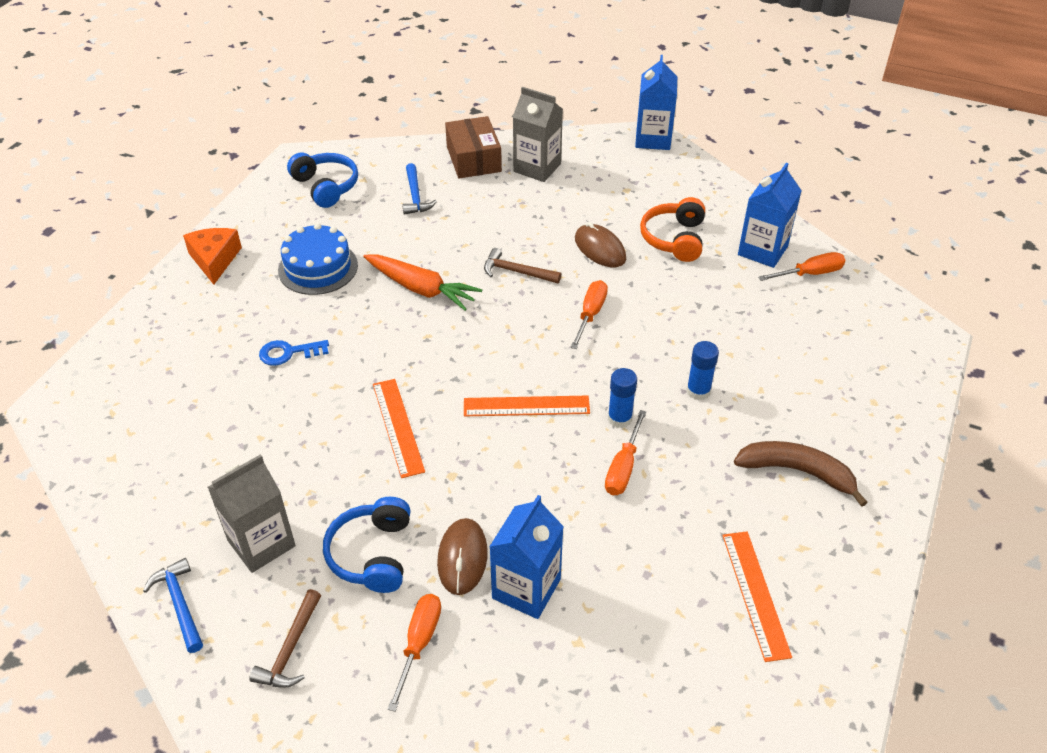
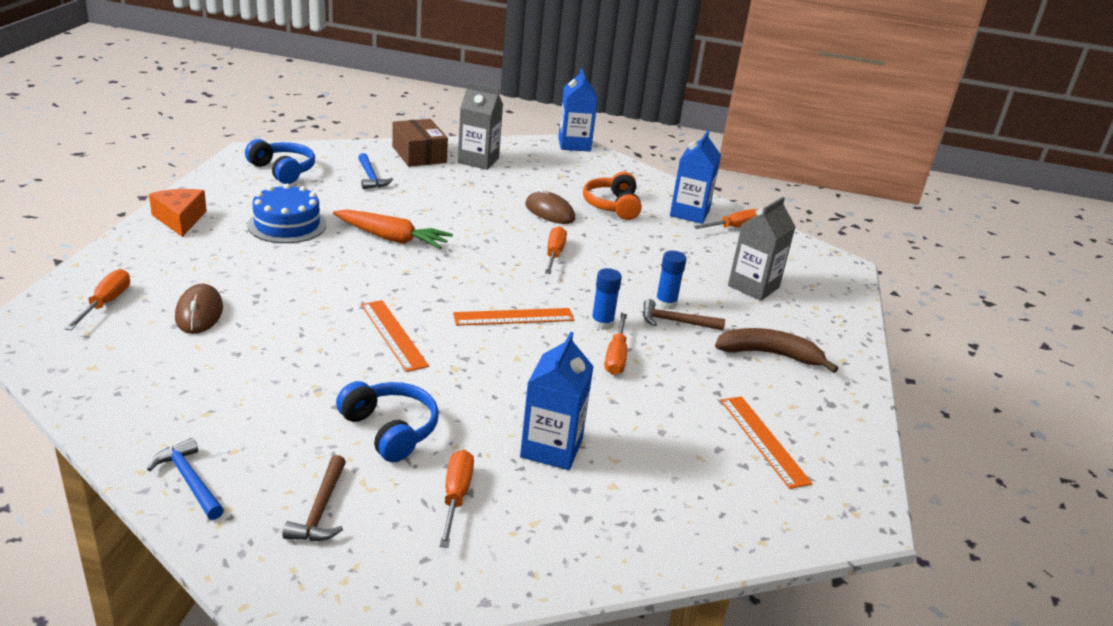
camera: 15 degrees left, 15 degrees down
grey carton [208,454,296,573] -> grey carton moved to [728,197,796,301]
blue key [259,340,329,366] -> none
blue headphones [323,497,411,593] -> blue headphones turned 150 degrees clockwise [336,381,439,462]
brown mouse [437,518,488,595] -> brown mouse moved to [175,284,223,334]
brown hammer [484,248,561,283] -> brown hammer moved to [643,299,725,330]
none -> orange screwdriver [65,269,130,330]

